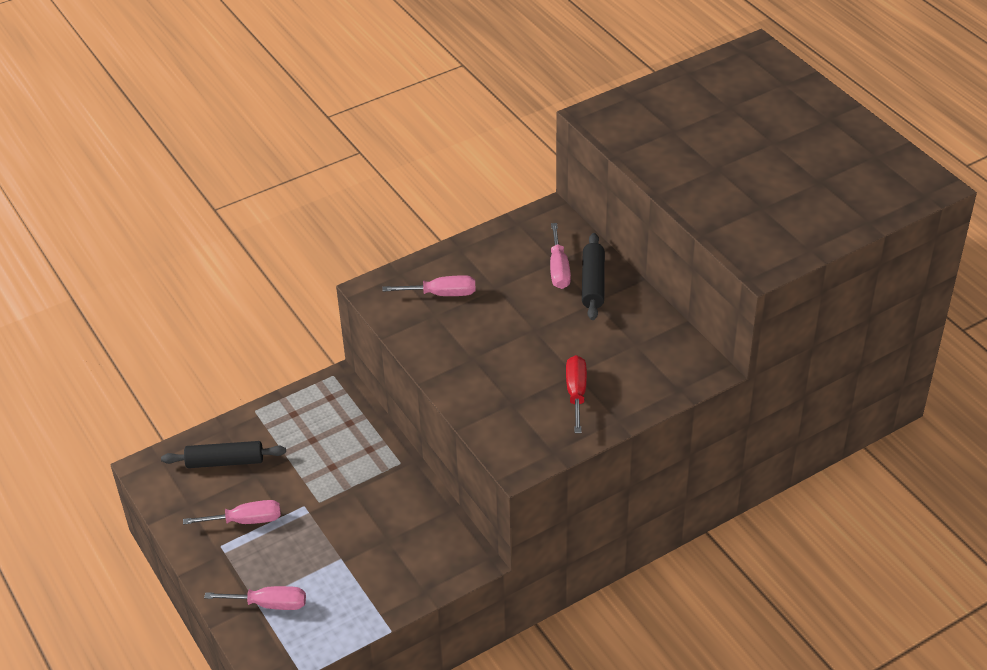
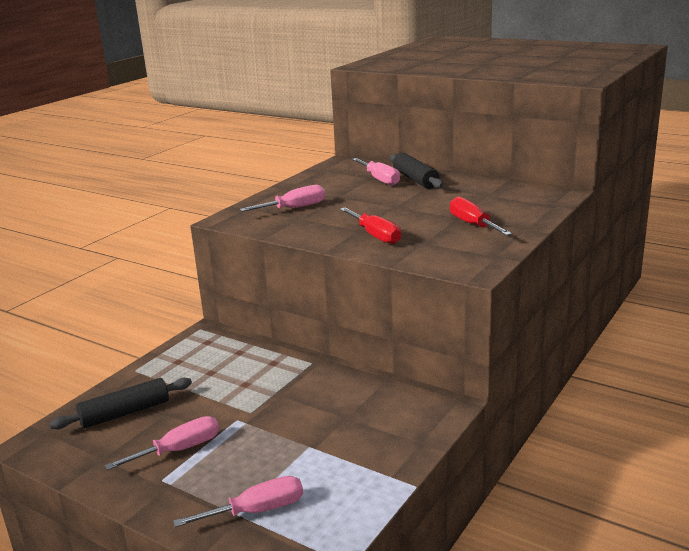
camera: 25 degrees left, 20 degrees down
none -> red screwdriver [340,208,401,244]

